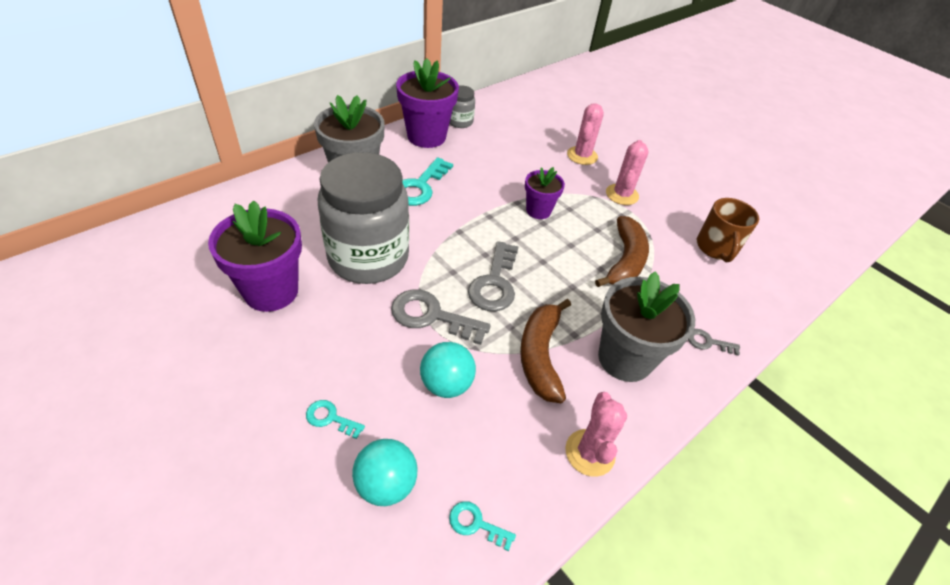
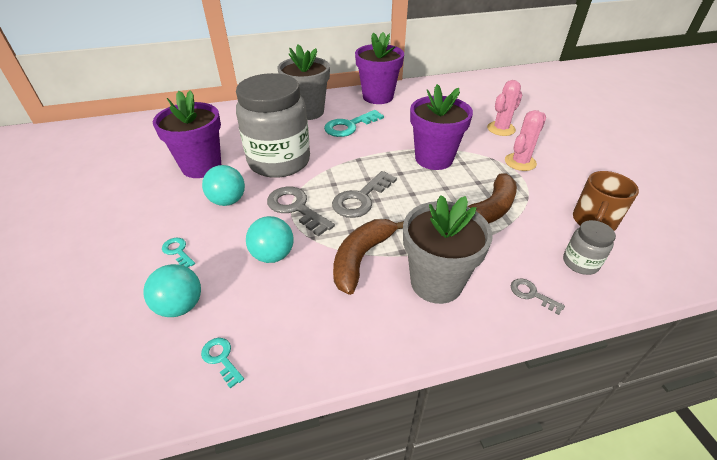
camera: 30 degrees right, 5 degrees down
grey jar [449,85,475,128] -> grey jar moved to [563,220,616,275]
purple flower pot [525,167,565,219] -> purple flower pot [410,84,473,170], size x1.72
pink cactus [565,392,627,477] -> none
none -> turquoise ball [202,165,245,206]

